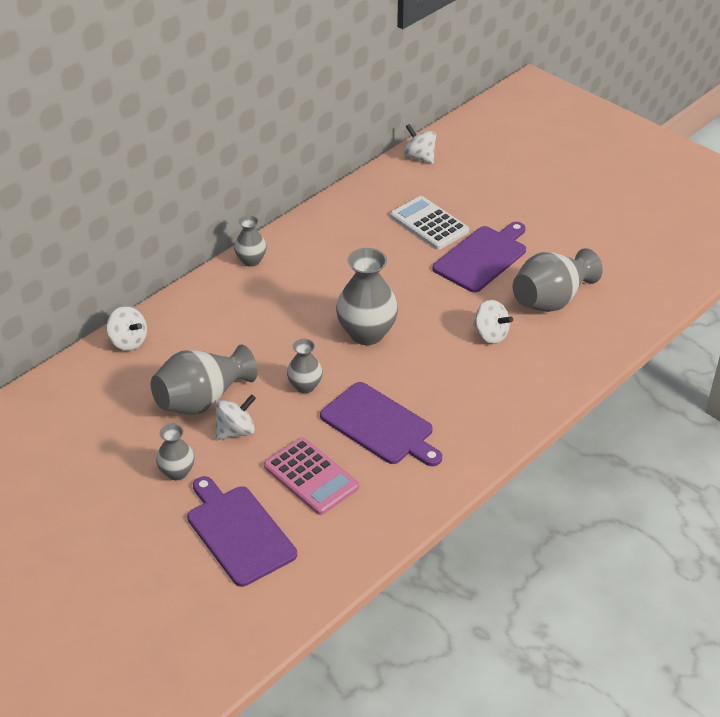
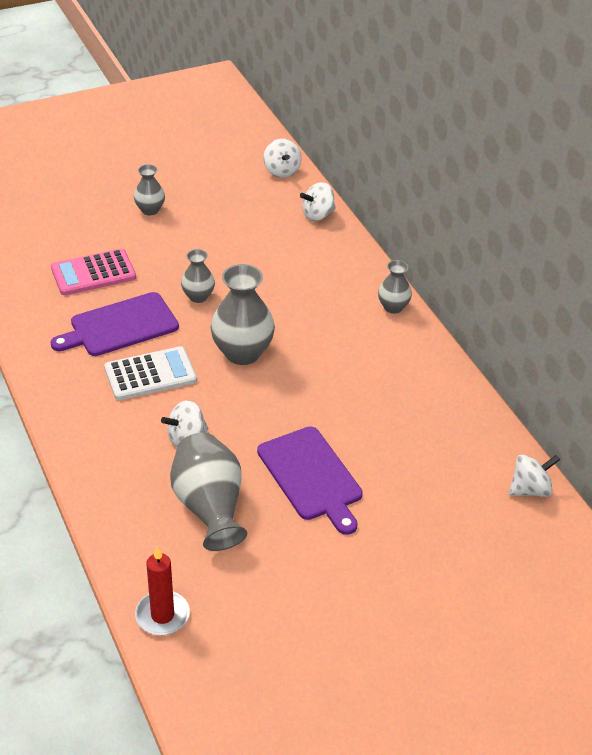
camera: 110 degrees right, 0 degrees up
grey vase [151,345,257,415] -> none
purple cutting board [187,476,297,587] -> none
white spinning top [215,394,256,441] -> white spinning top moved to [264,139,301,178]
white calculator [390,196,469,250] -> white calculator moved to [104,346,197,400]
none -> red candle [135,546,190,635]

